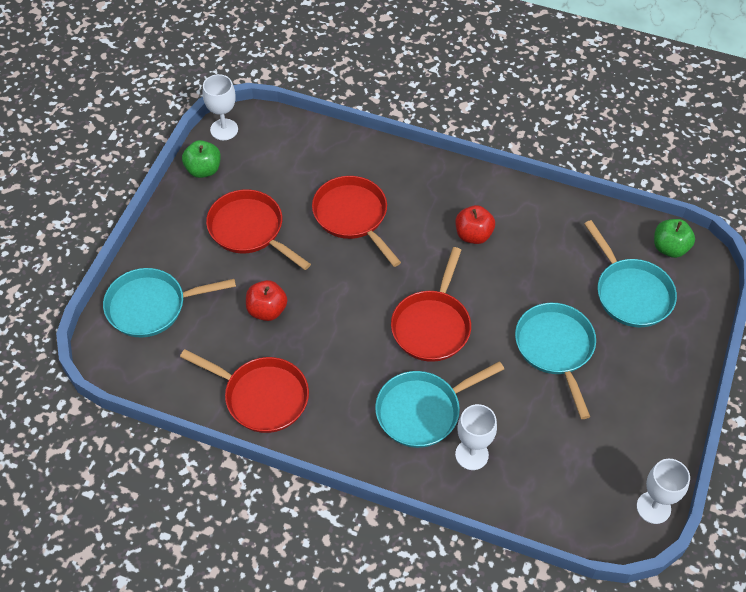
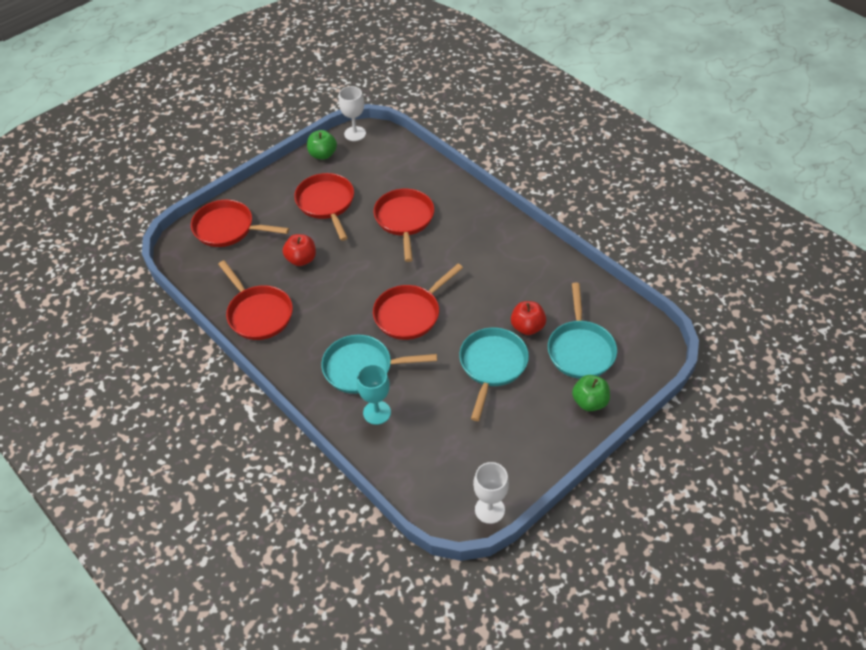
camera: 30 degrees right, 5 degrees down
turquoise pan [103,268,236,337] -> red pan [191,200,289,247]
red apple [455,205,495,244] -> red apple moved to [511,301,546,335]
white goblet [455,404,497,470] -> turquoise goblet [357,364,391,425]
green apple [654,219,695,258] -> green apple moved to [572,375,610,411]

